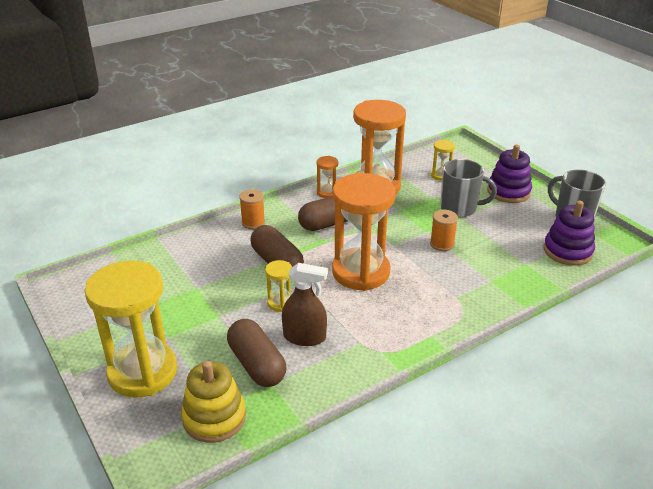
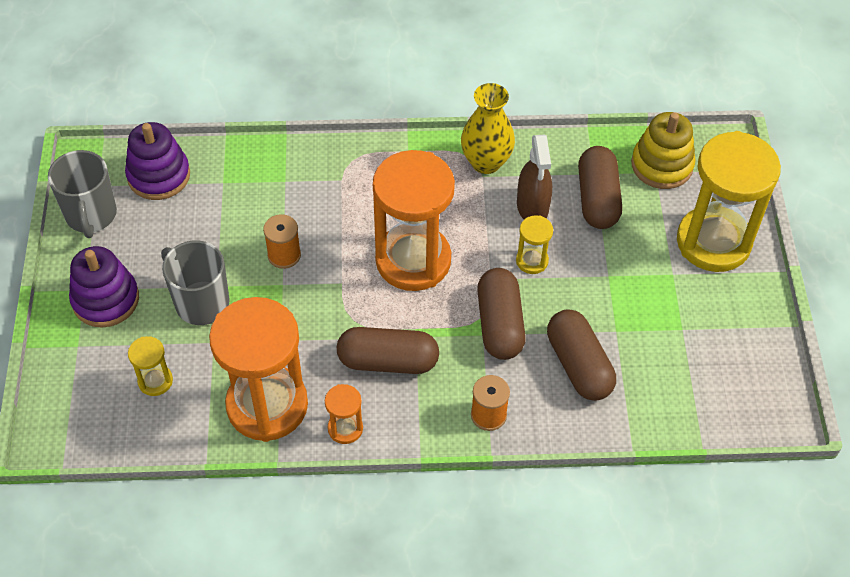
camera: 150 degrees left, 20 degrees up
brown spray bottle [282,263,328,346] -> brown spray bottle turned 135 degrees counterclockwise [517,135,552,219]
none -> yellow vase [461,83,515,174]
none -> brown capsule [547,309,616,401]

